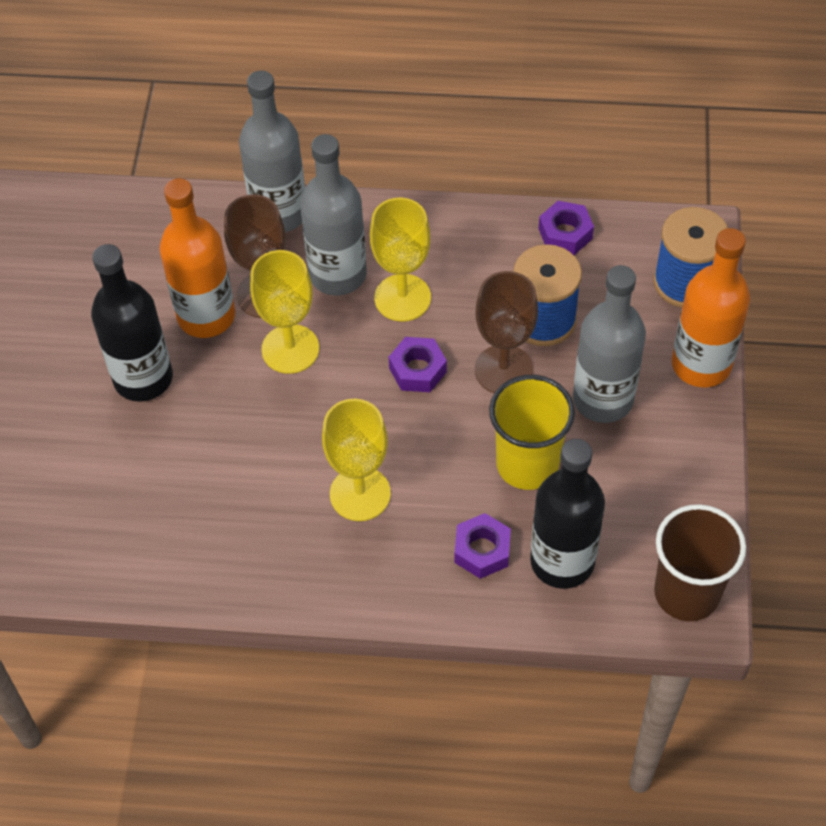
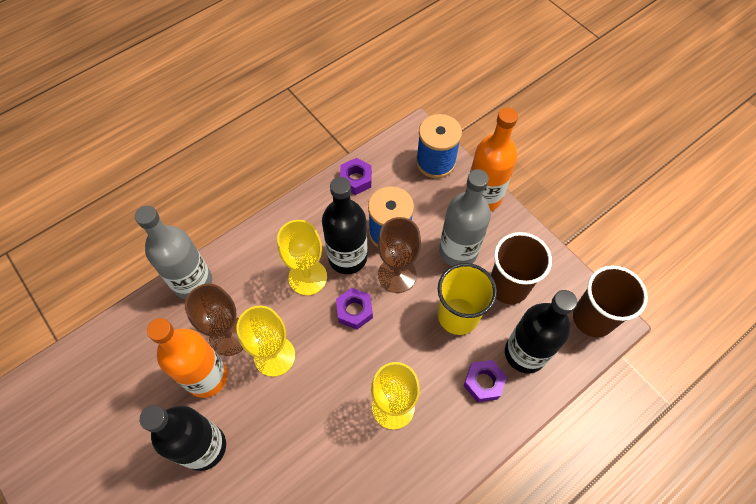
camera: 45 degrees left, 5 degrees up
grey bottle [300,134,367,296] -> none
none -> black bottle [322,177,367,274]
none -> brown cup [491,232,552,304]

